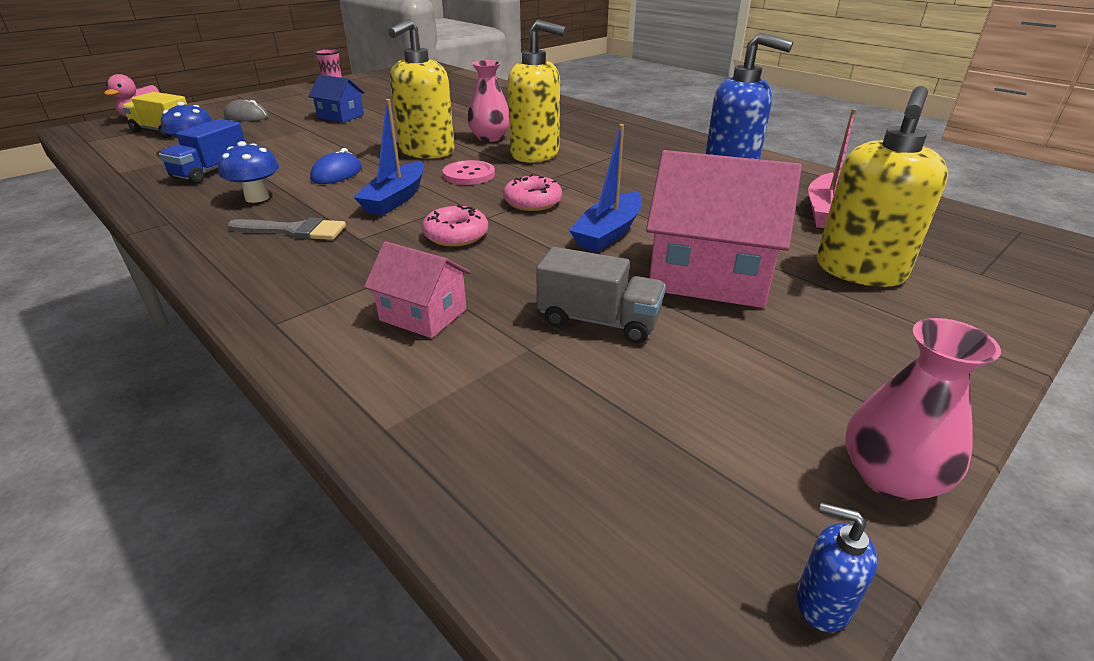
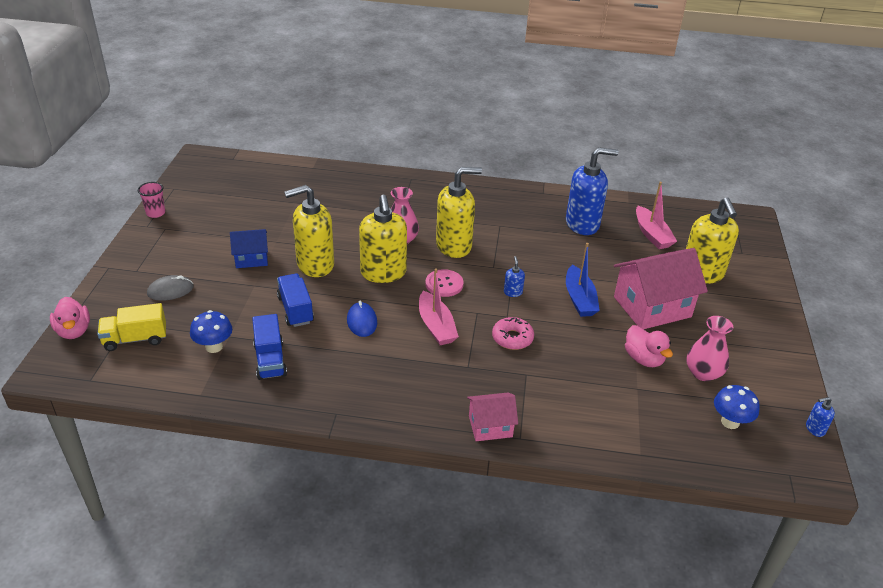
camera: 40 degrees left, 5 degrees up
blue mushroom [218,141,279,203] -> blue mushroom moved to [714,385,760,429]
grey brush [227,218,346,240] -> none
blue boat [353,99,424,215] -> pink boat [419,268,459,345]
pink house [364,241,471,338] -> pink house moved to [467,393,518,441]
pink donut [503,174,562,211] -> blue soap dispenser [504,256,525,297]
grey truck [536,247,666,343] -> pink duck [625,325,673,367]
pink vase [845,318,1001,501] -> pink vase moved to [686,316,733,381]
none -> blue truck [277,274,314,327]
none -> yellow soap dispenser [284,185,334,277]

